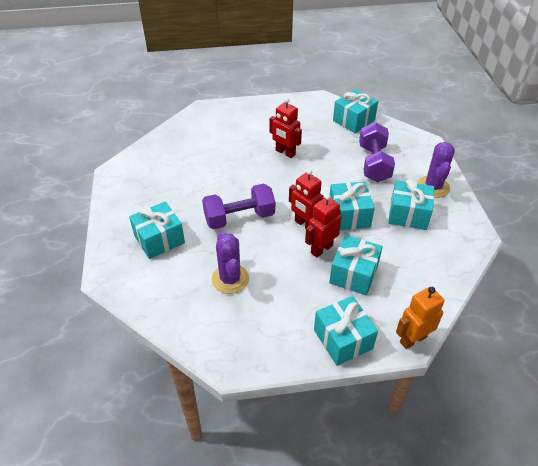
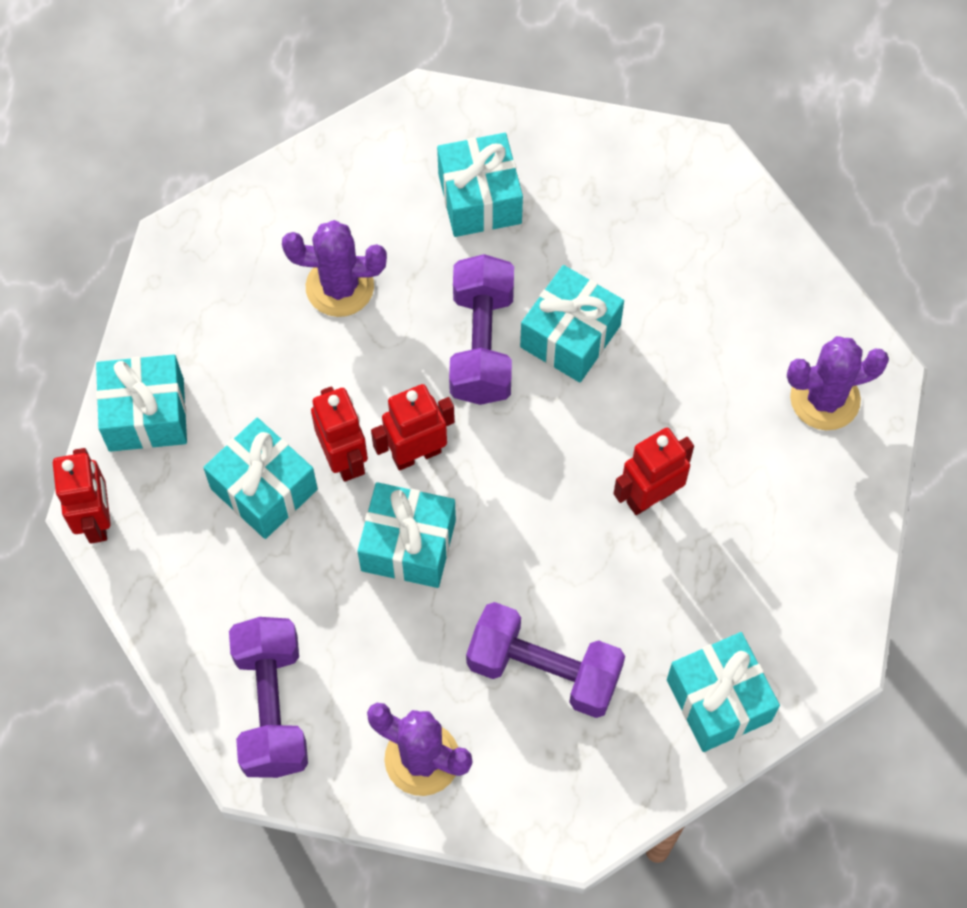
camera: 110 degrees right, 20 degrees up
turquoise gift [388,179,434,230] -> turquoise gift moved to [520,265,624,382]
orange robot [396,287,444,349] -> red robot [53,448,111,543]
none -> purple dumbbell [229,617,308,778]
none -> purple cactus [787,336,889,430]

